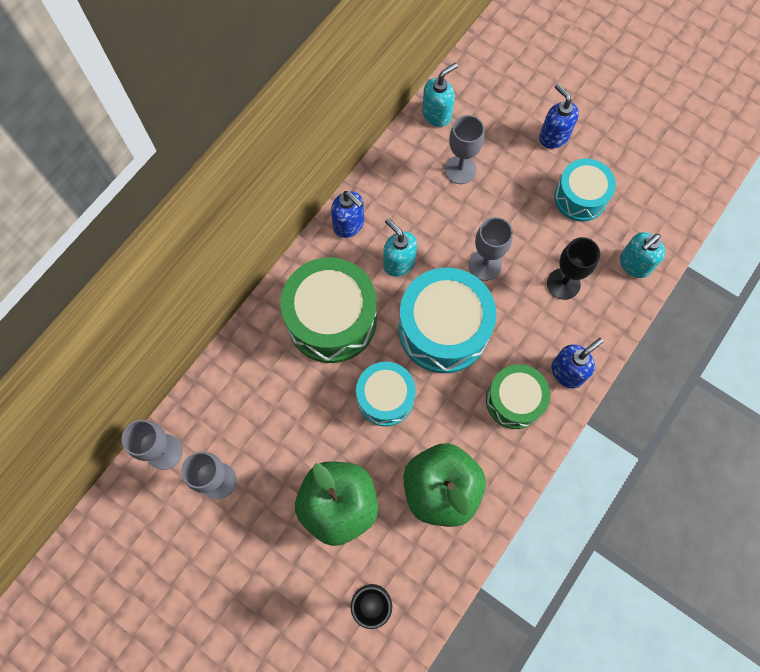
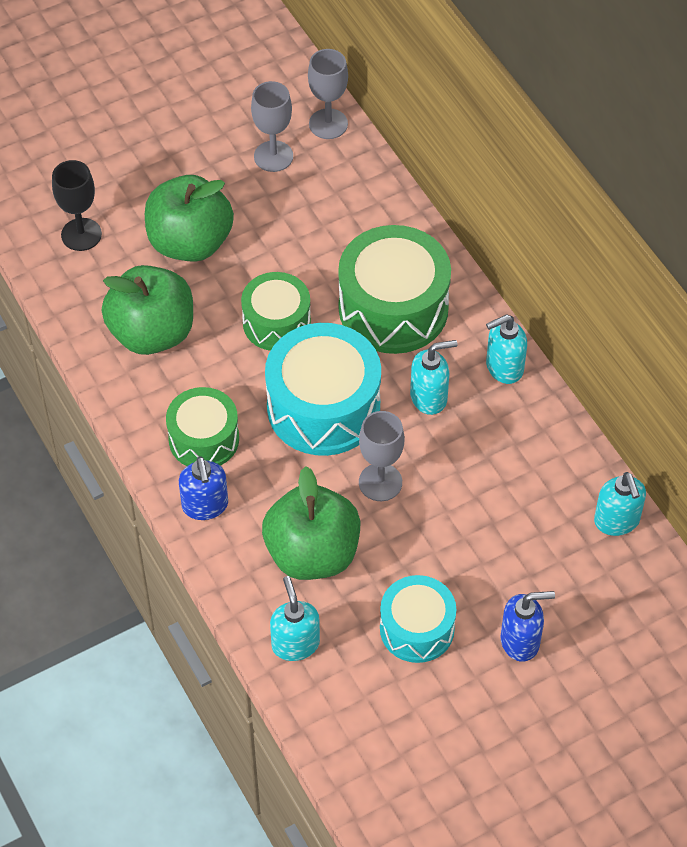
camera: 115 degrees right, 15 degrees down
blue soap dispenser [331,191,364,238] -> turquoise soap dispenser [486,314,527,384]
turquoise drum [356,362,416,426] -> green drum [241,272,311,351]
grey goblet [445,115,484,184] -> none
black goblet [547,237,600,300] -> green apple [262,466,360,580]

